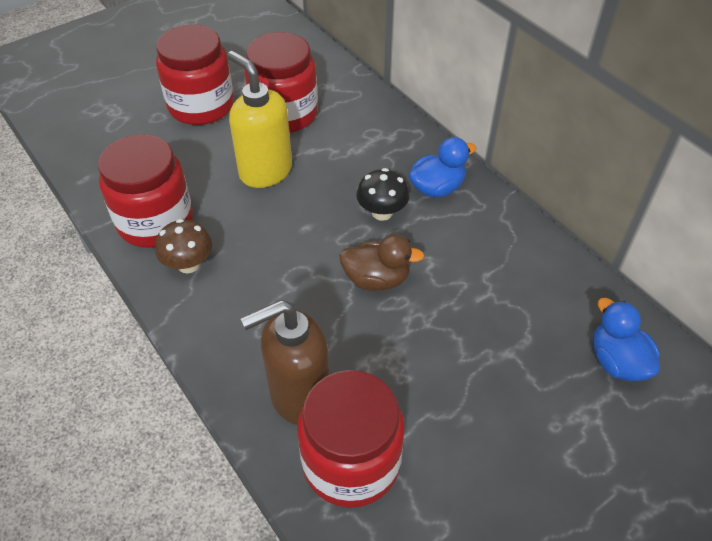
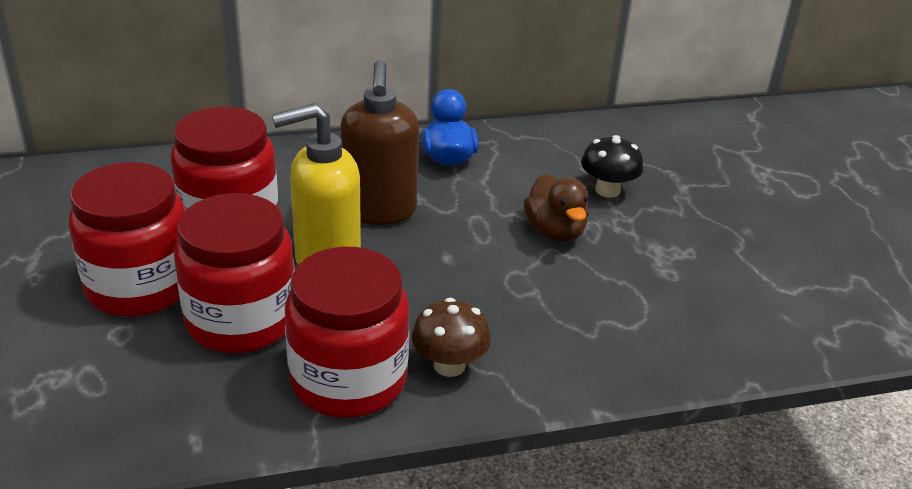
camera: 70 degrees left, 15 degrees down
brown soap dispenser [241,300,329,425] -> brown soap dispenser moved to [340,60,419,225]
red jar [297,370,405,508] -> red jar moved to [174,193,295,353]
brown duck [339,234,424,291] -> brown duck turned 135 degrees clockwise [524,174,589,242]
black mushroom [356,168,409,221] -> black mushroom moved to [581,135,643,198]
blue duck [593,298,660,381] -> none

